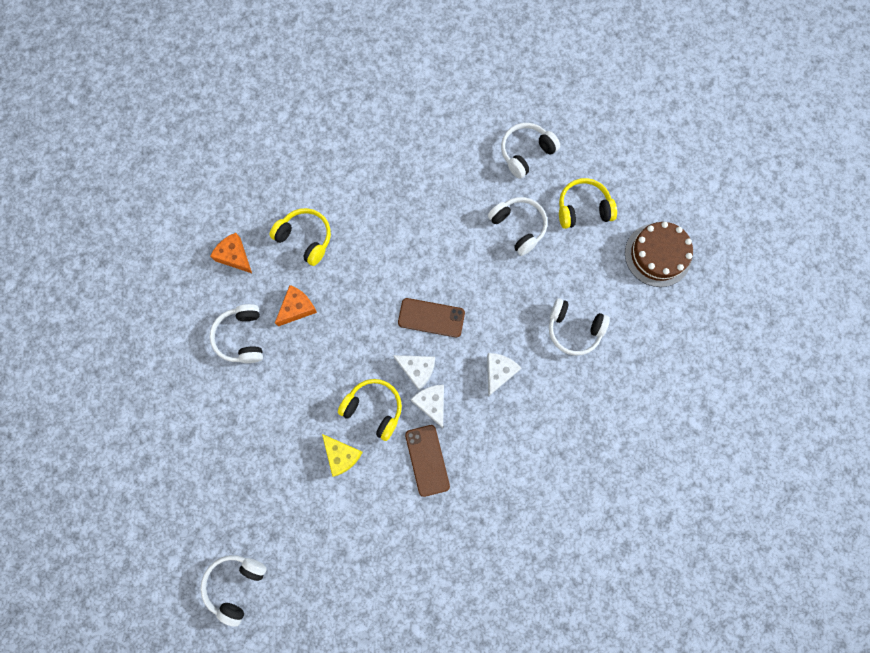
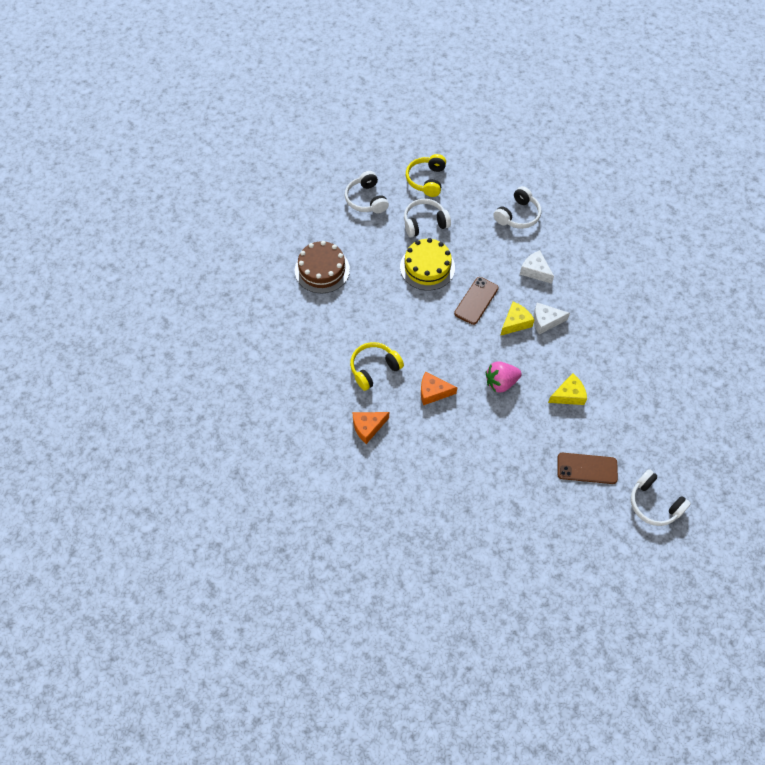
camera: 70 degrees left, 15 degrees down
white headphones [210,304,263,363] -> none
orange cheese [275,285,317,326] -> orange cheese turned 60 degrees counterclockwise [421,372,458,405]
yellow headphones [338,379,402,441] -> none
white cheese [393,355,435,390] -> yellow cheese [500,302,534,336]
brown phone [405,425,450,497] -> brown phone moved to [557,453,618,484]
brown cake [625,222,693,287] -> brown cake moved to [295,241,350,293]
none -> yellow cake [400,238,455,291]
none -> pink strawberry [486,361,522,393]

